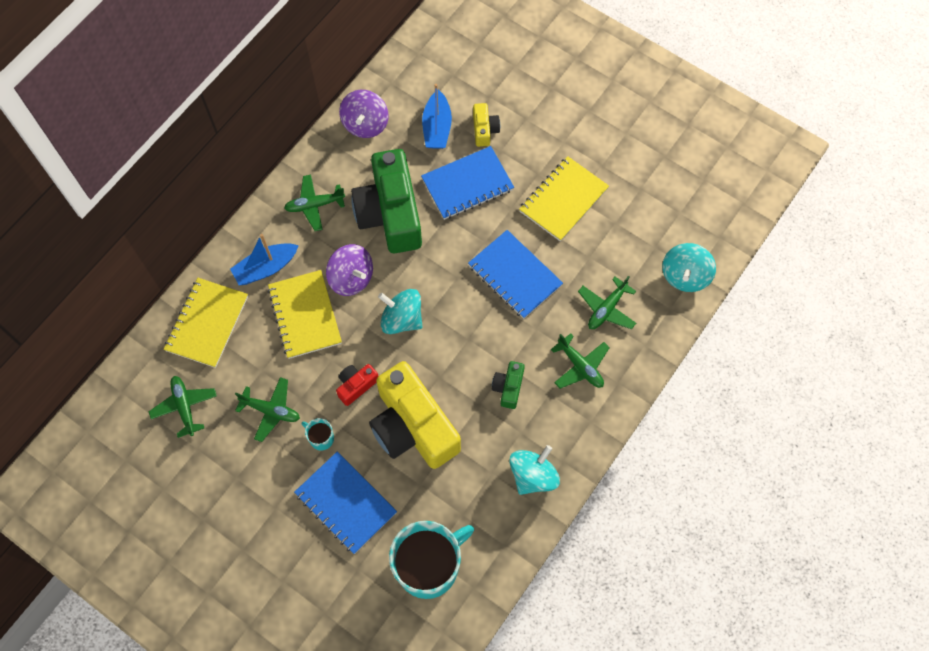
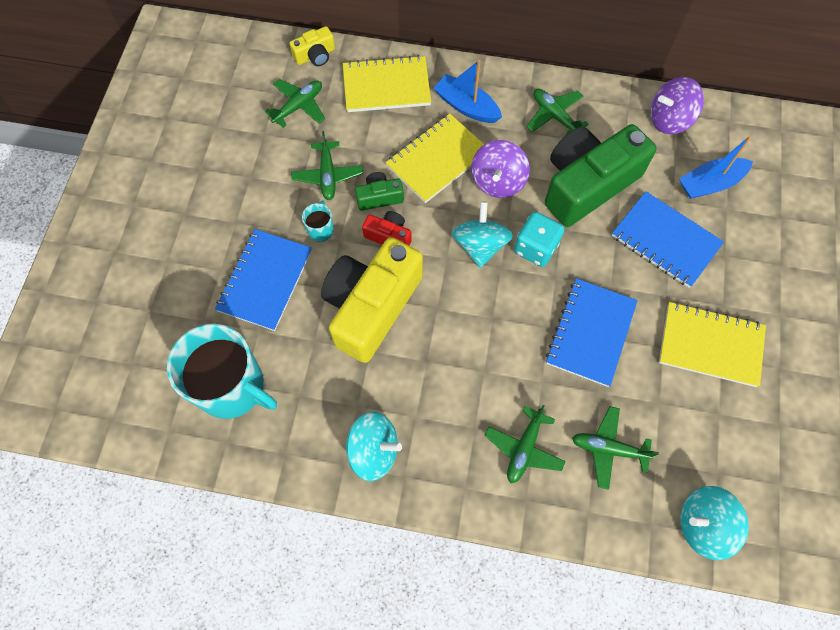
camera: 65 degrees right, 0 degrees up
yellow camera [473,103,500,147] -> yellow camera moved to [289,26,335,66]
green camera [492,361,525,409] -> green camera moved to [355,172,404,211]
none -> turquoise dice [514,212,565,267]

